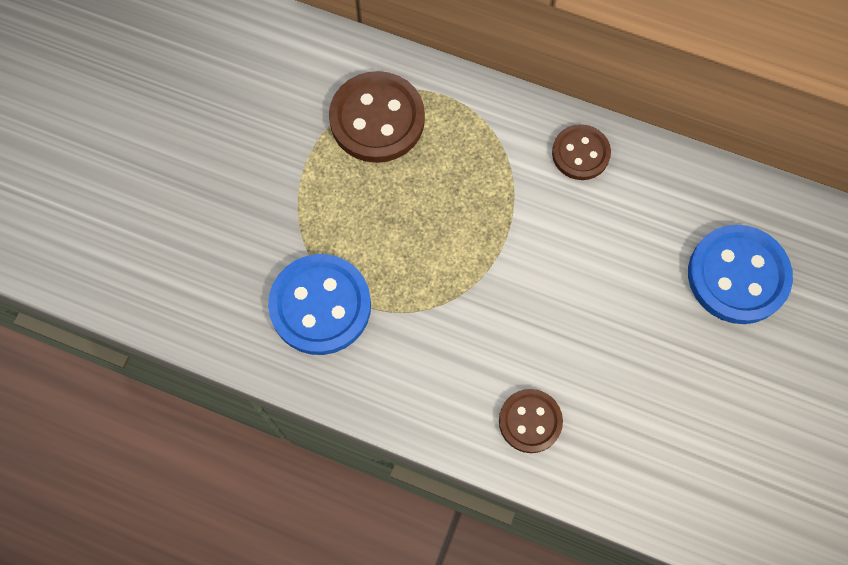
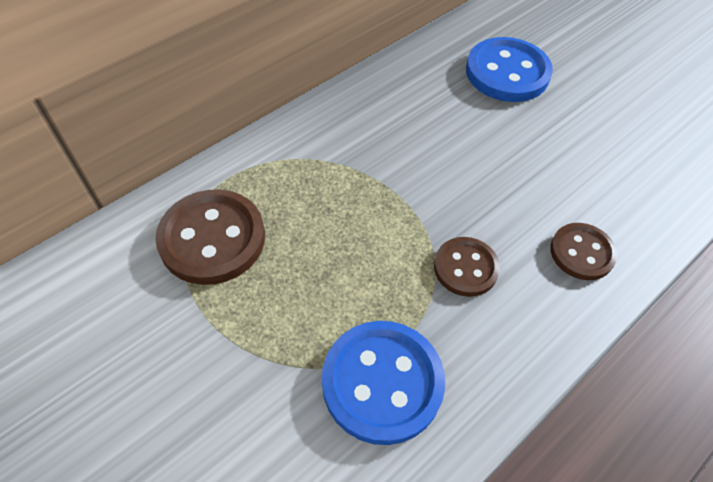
camera: 65 degrees left, 15 degrees down
brown button [552,124,611,180] -> brown button moved to [434,237,500,297]

